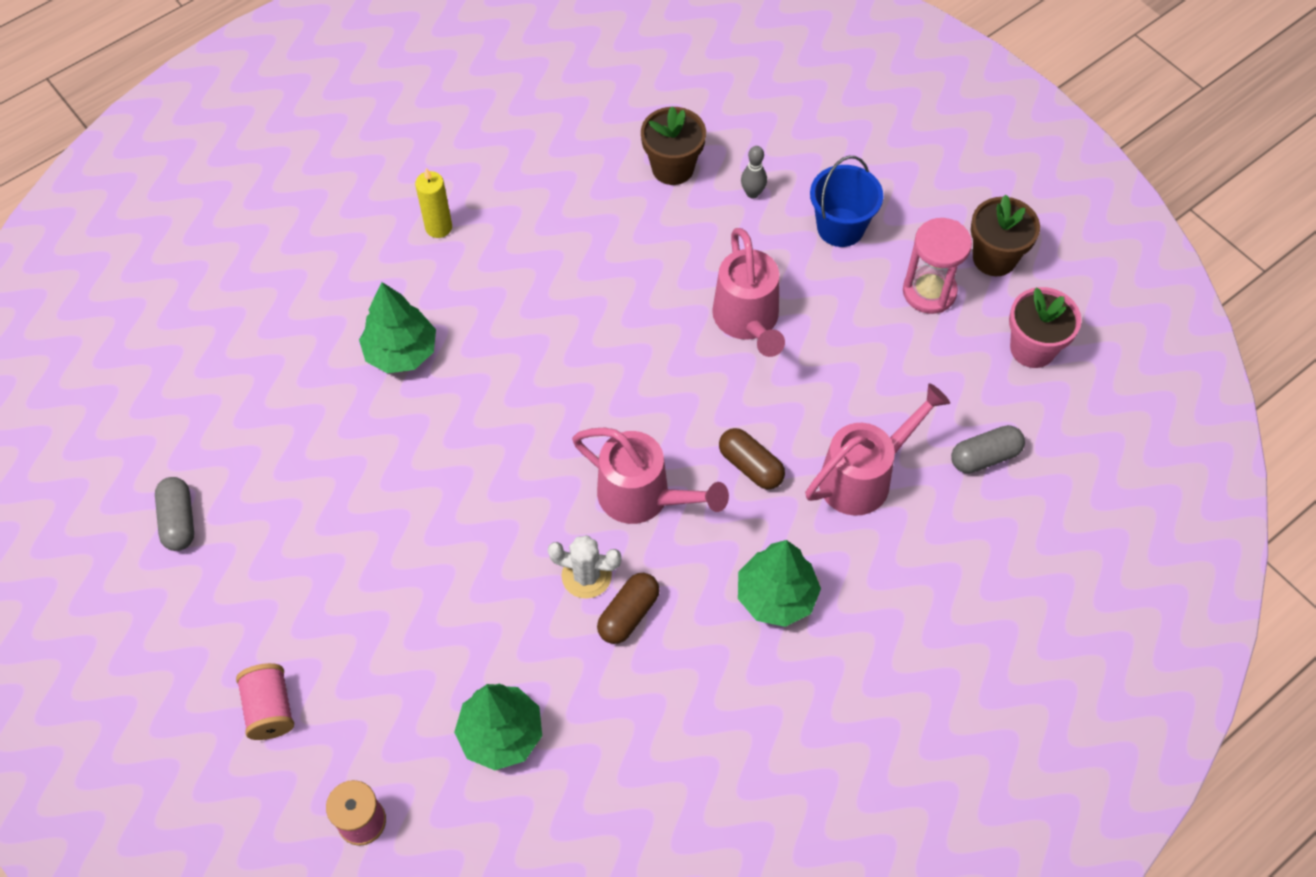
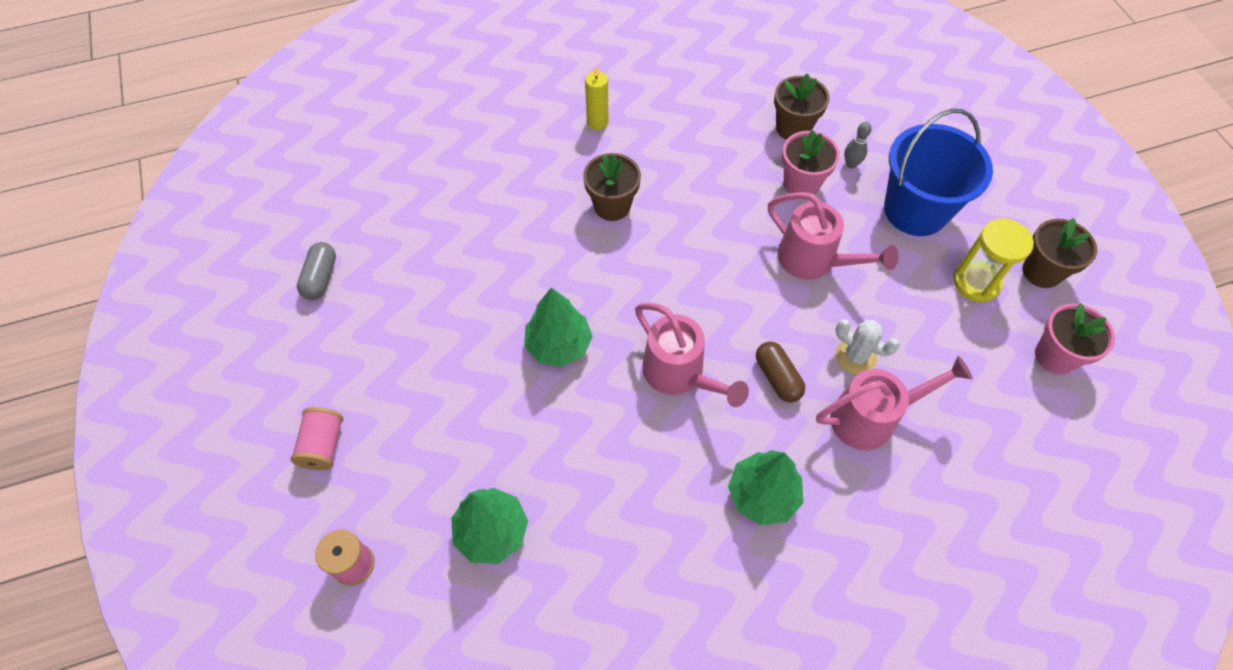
camera: 20 degrees right, 0 degrees up
green tree [359,282,436,373] -> green tree moved to [524,287,593,367]
white cactus [548,535,622,599] -> white cactus moved to [835,319,900,375]
brown capsule [597,573,660,644] -> none
pink watering can [712,228,785,357] -> pink watering can turned 60 degrees counterclockwise [768,192,899,280]
blue bucket [810,156,883,247] -> blue bucket [884,109,993,236], size x1.57
pink hourglass [903,218,972,314] -> yellow hourglass [953,218,1034,303]
grey capsule [951,425,1025,473] -> none
none -> brown flower pot [583,153,641,221]
none -> pink flower pot [782,130,840,195]

